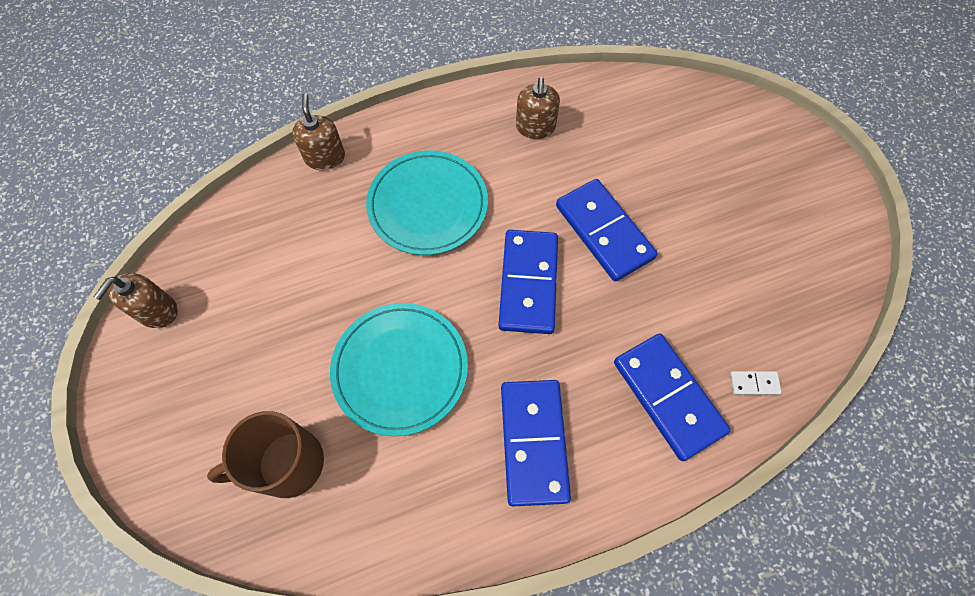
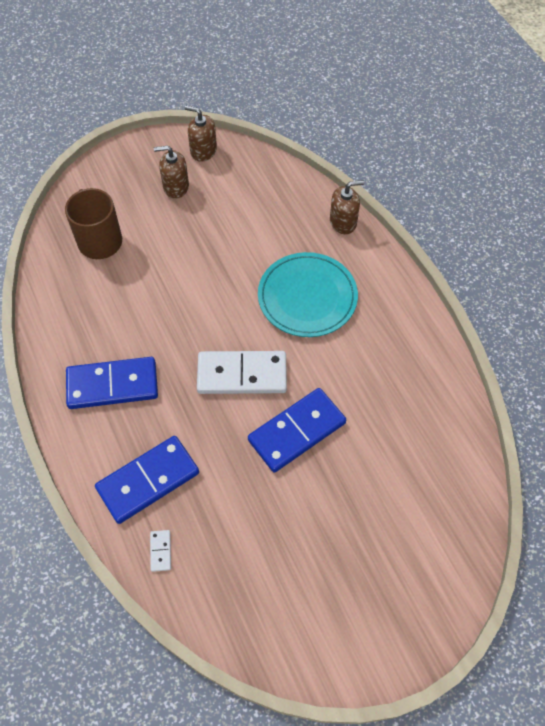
camera: 85 degrees right, 5 degrees down
turquoise plate [330,303,468,436] -> none
blue domino [499,230,558,334] -> white domino [197,351,287,394]
brown soap dispenser [516,77,560,139] -> brown soap dispenser moved to [154,145,189,199]

